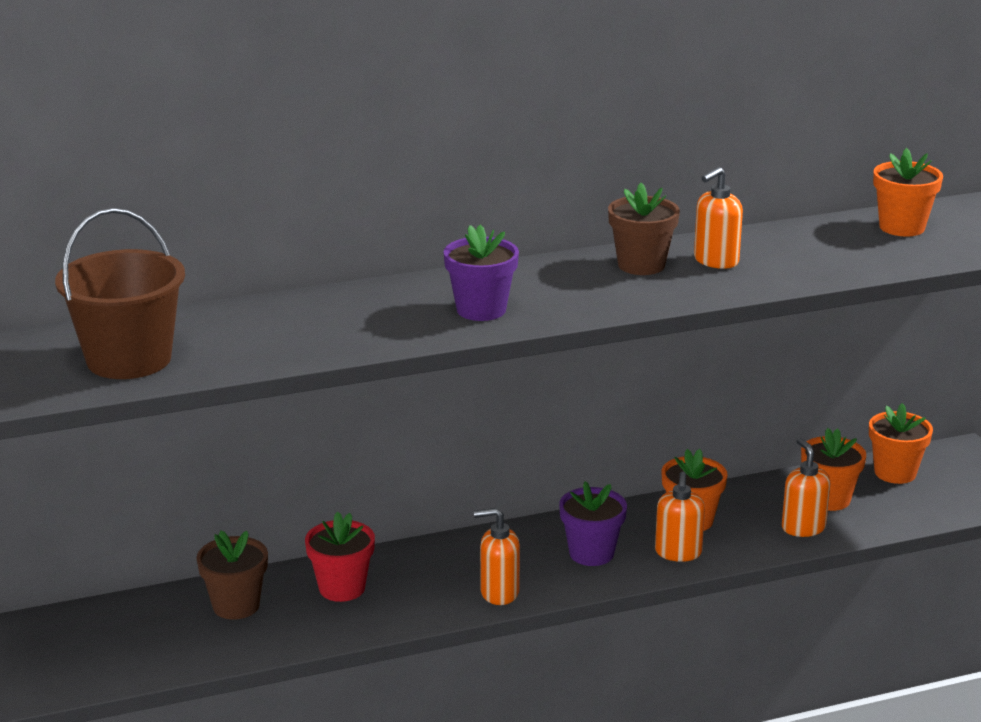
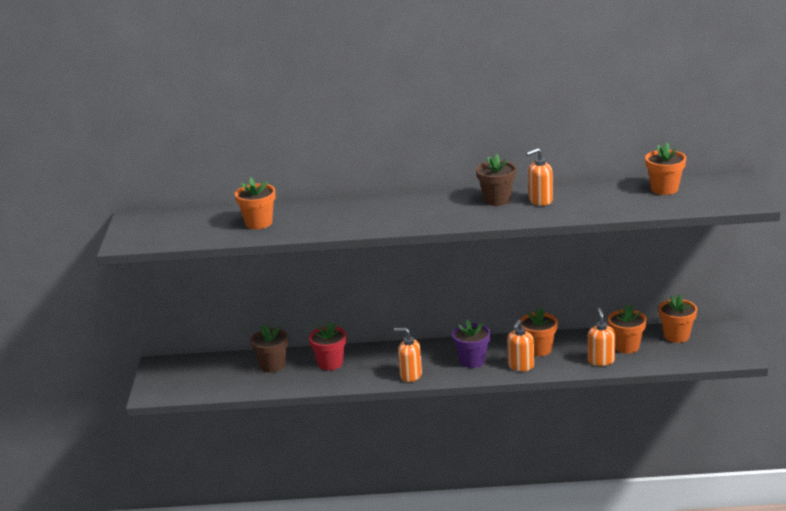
camera: 20 degrees right, 0 degrees up
brown bucket [55,208,185,379] -> none
purple flower pot [444,225,519,321] -> none
none -> orange flower pot [235,177,276,229]

